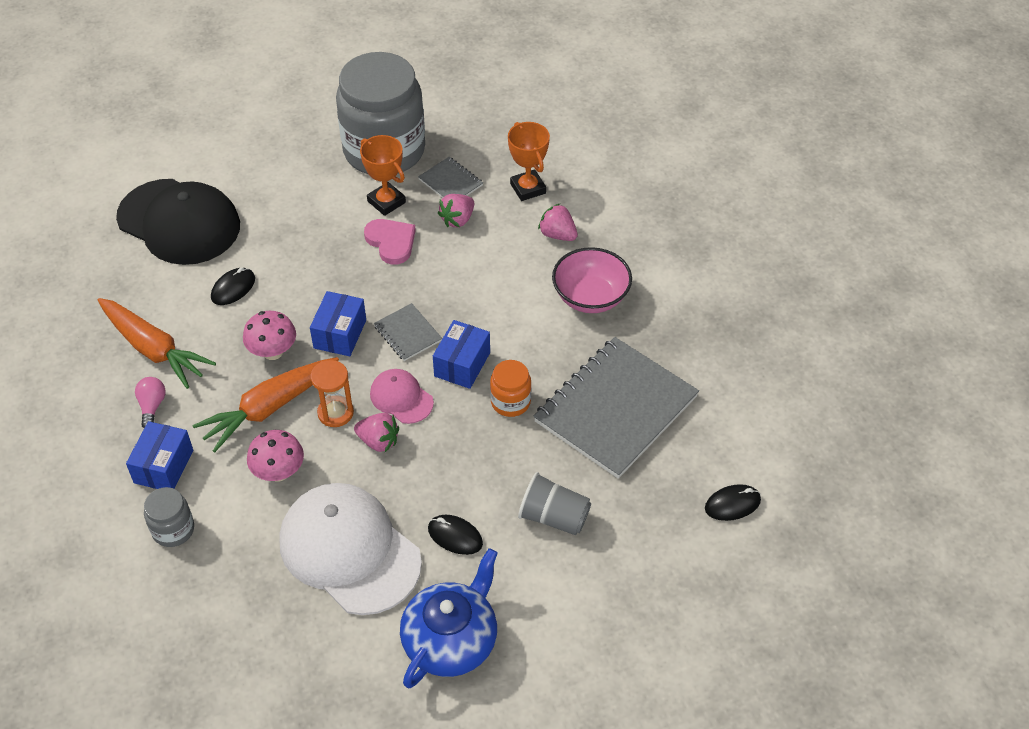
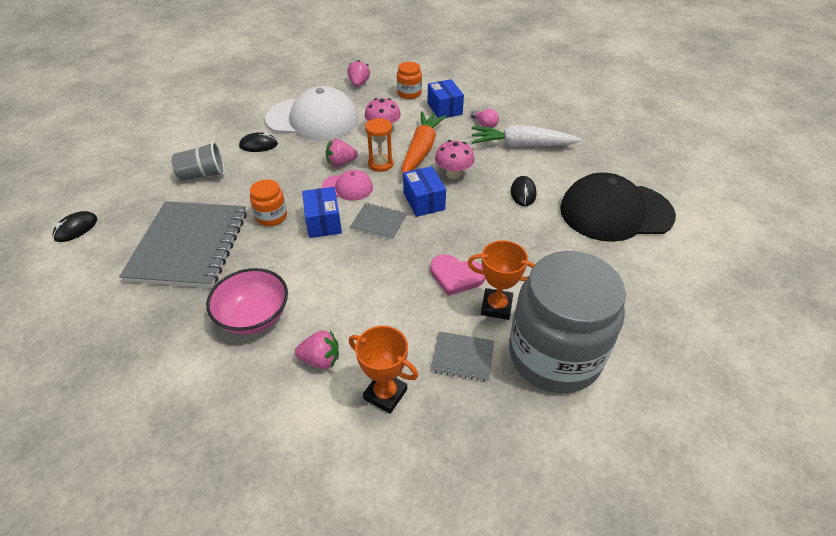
camera: 145 degrees right, 5 degrees down
orange carrot [98,298,216,389] -> white carrot [471,125,582,147]
grey jar [144,487,194,547] -> orange jar [397,62,422,99]
blue teapot [400,548,498,688] -> none
pink strawberry [438,194,474,227] -> pink strawberry moved to [347,60,370,87]

